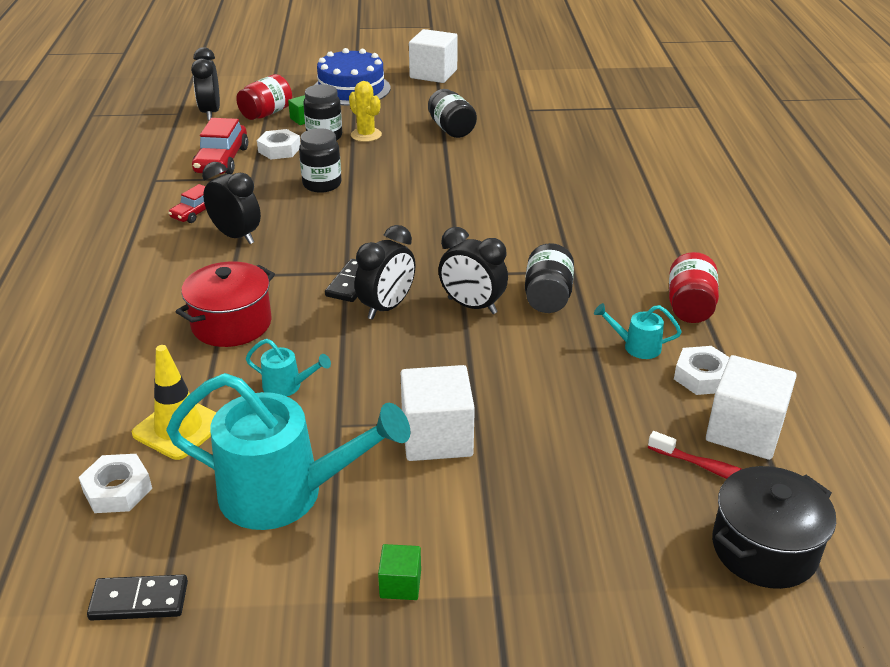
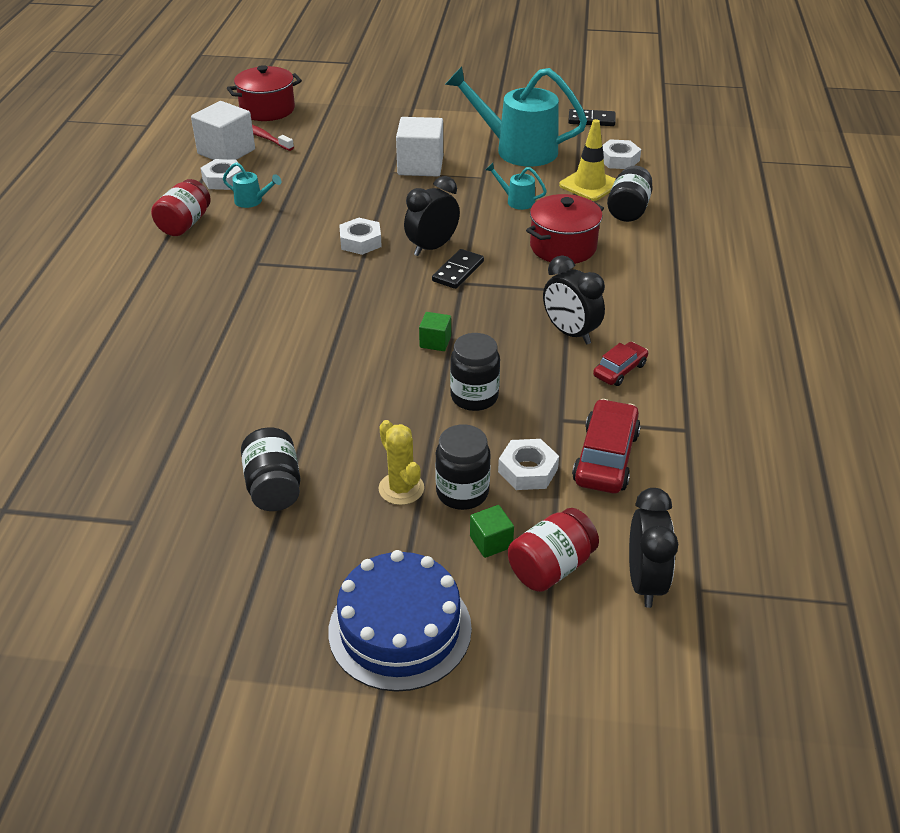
camera: 170 degrees left, 5 degrees up
green cube [378,544,421,600] -> green cube moved to [419,312,451,351]
white cube [409,29,458,83] -> none
black clock [438,227,508,314] -> white nut [339,218,382,255]
black jar [525,243,574,313] -> black jar moved to [607,166,653,222]
black pot [712,466,836,589] -> red pot [227,65,302,121]

